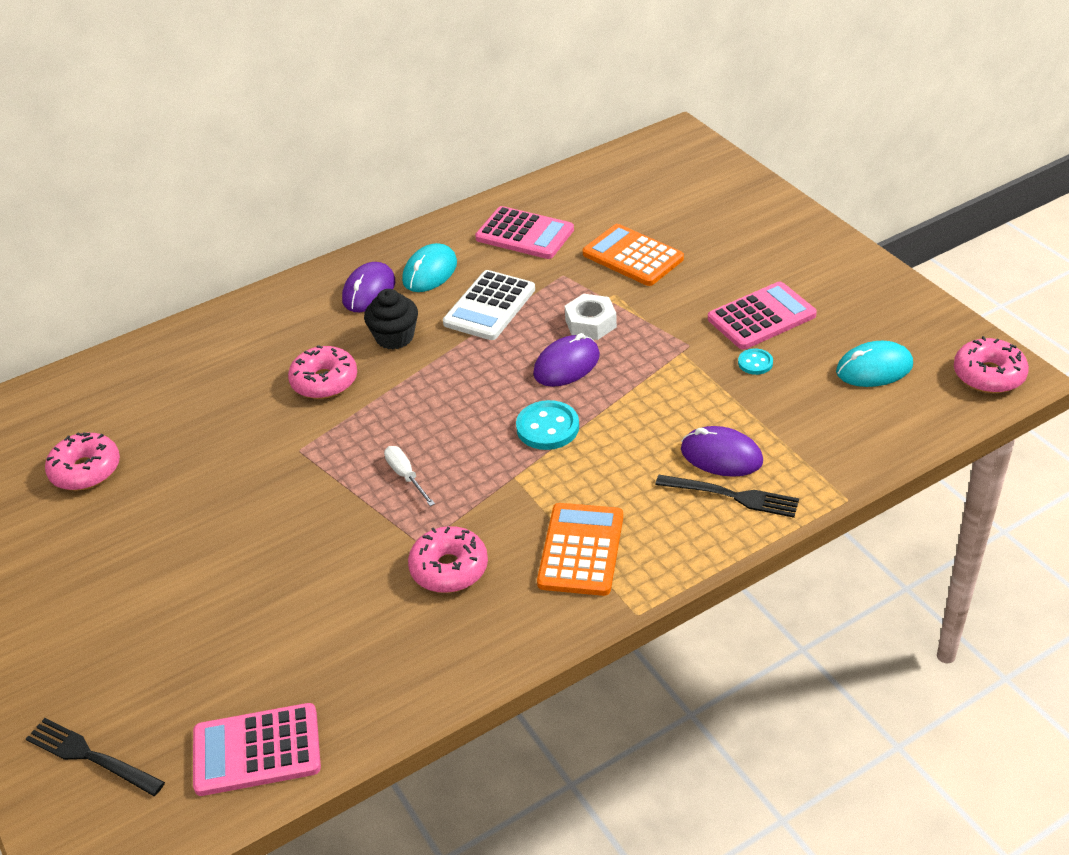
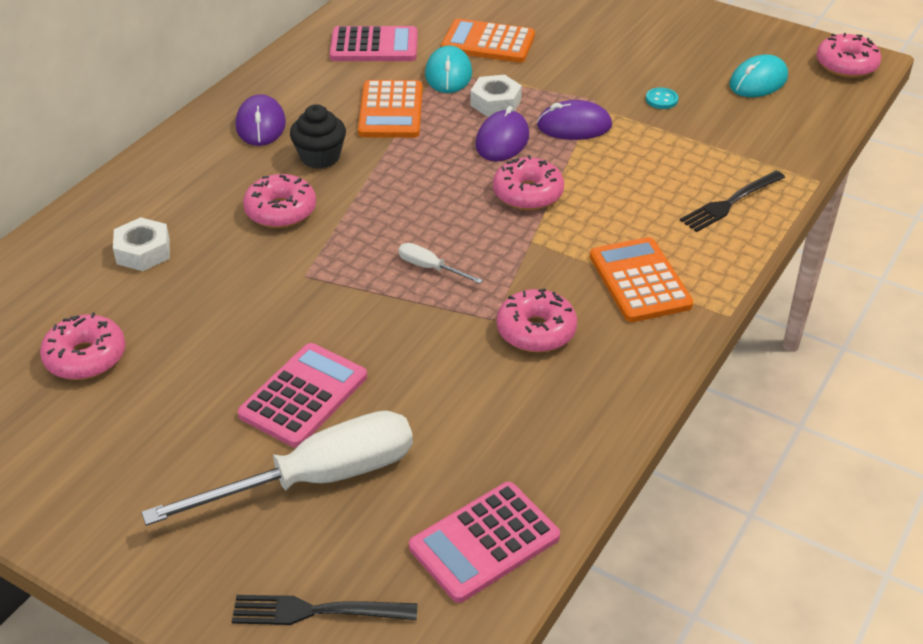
camera: 30 degrees left, 0 degrees up
turquoise mouse [402,243,457,292] -> turquoise mouse moved to [425,45,472,93]
white calculator [443,270,535,340] -> orange calculator [358,80,423,138]
turquoise button [516,400,579,450] -> pink donut [493,155,564,210]
black fork [655,475,799,518] -> black fork turned 150 degrees clockwise [680,171,785,232]
purple mouse [681,426,763,477] -> purple mouse moved to [537,100,612,140]
pink calculator [708,281,817,350] -> pink calculator moved to [238,343,367,448]
none -> white nut [113,217,170,271]
none -> white screwdriver [141,411,413,526]

